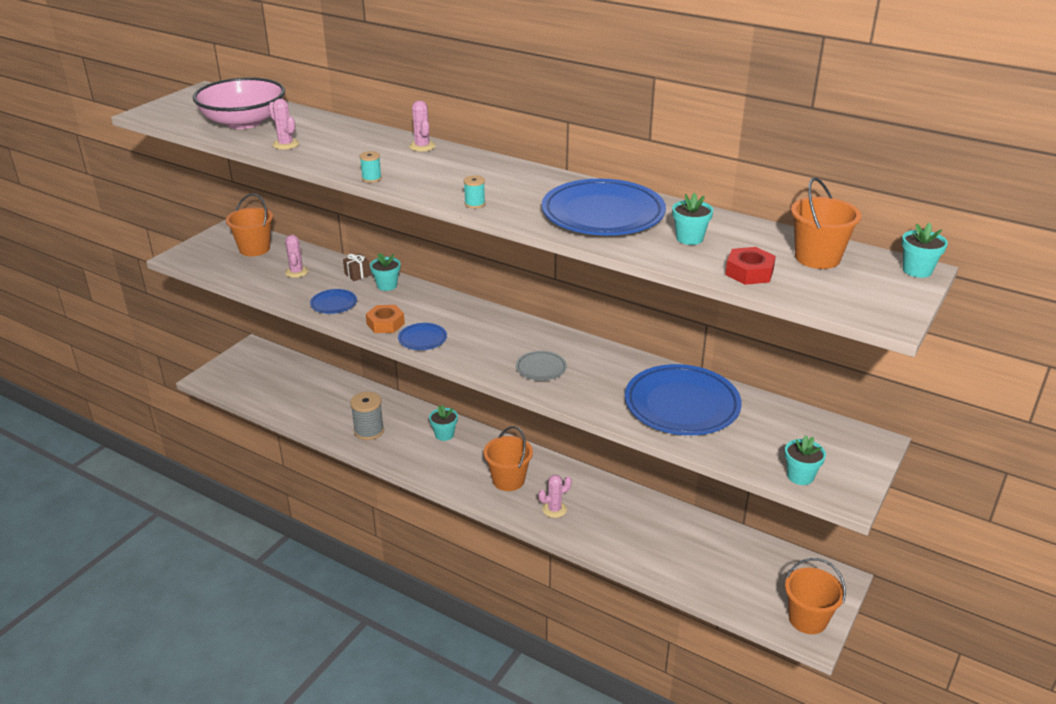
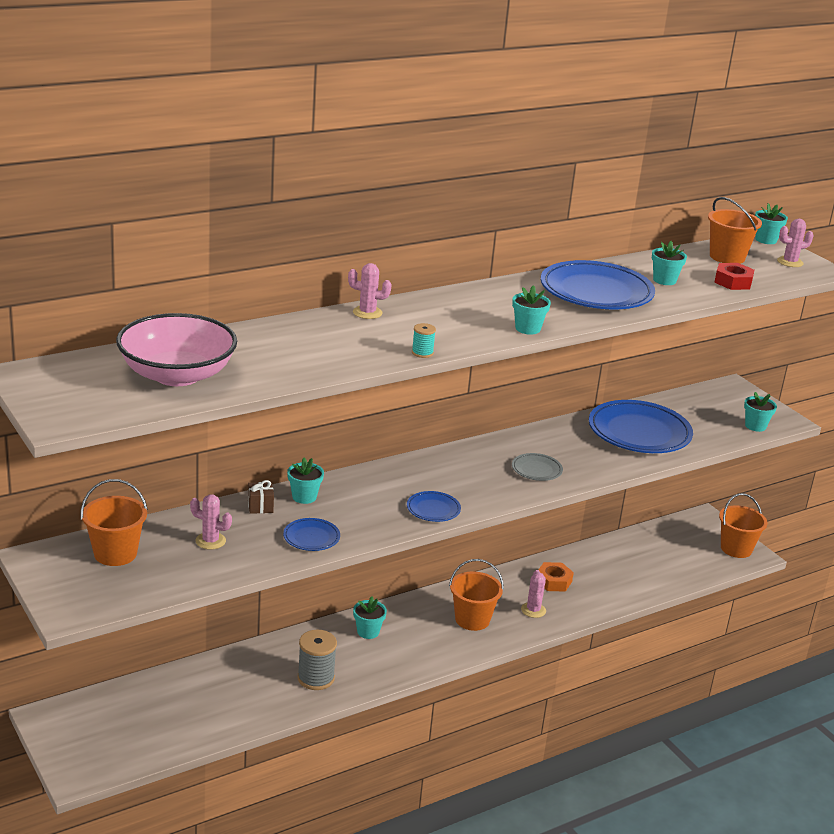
camera: 65 degrees left, 5 degrees down
pink cactus [268,99,299,150] -> pink cactus moved to [777,218,814,267]
orange nut [366,305,405,333] -> orange nut moved to [538,562,574,592]
turquoise spool [464,175,485,208] -> turquoise flower pot [512,285,551,335]

